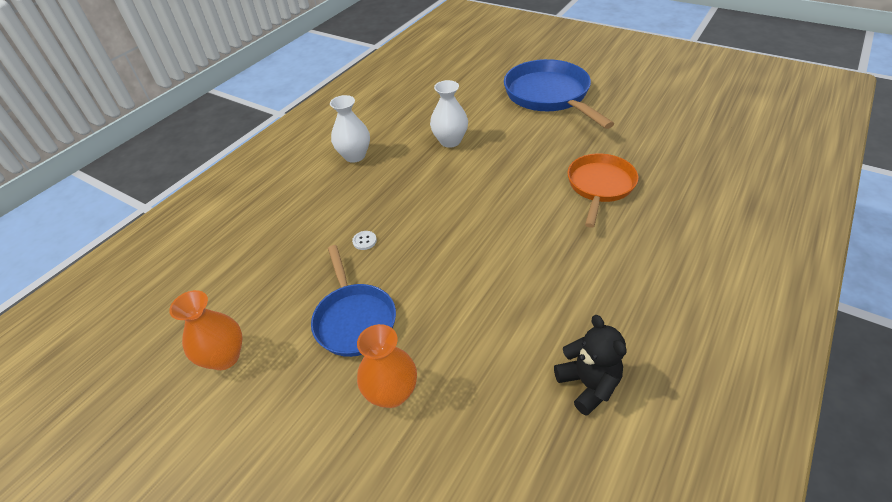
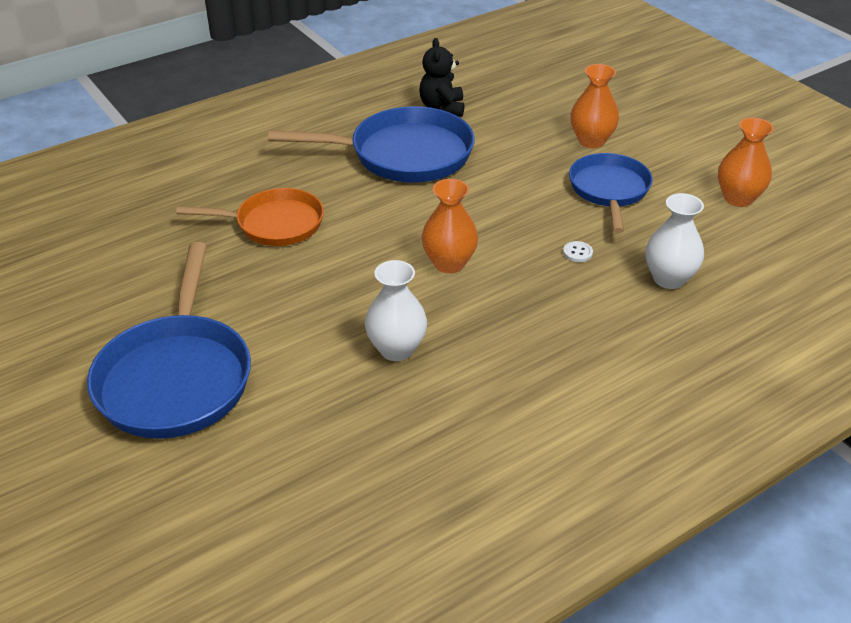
camera: 160 degrees left, 5 degrees down
white vase [330,95,370,163] -> white vase moved to [645,193,704,289]
orange pan [567,153,638,228] -> orange pan turned 135 degrees counterclockwise [176,188,324,246]
none -> blue pan [268,106,475,183]
none -> orange vase [422,179,478,273]

